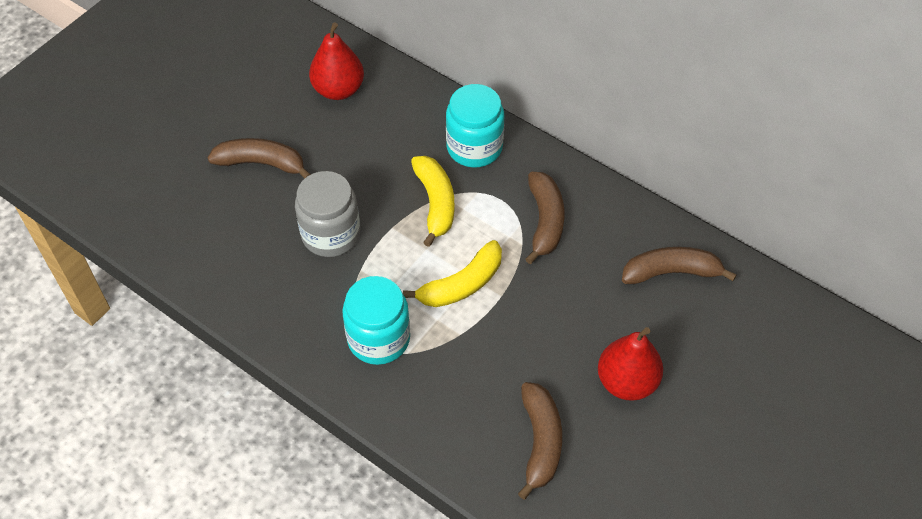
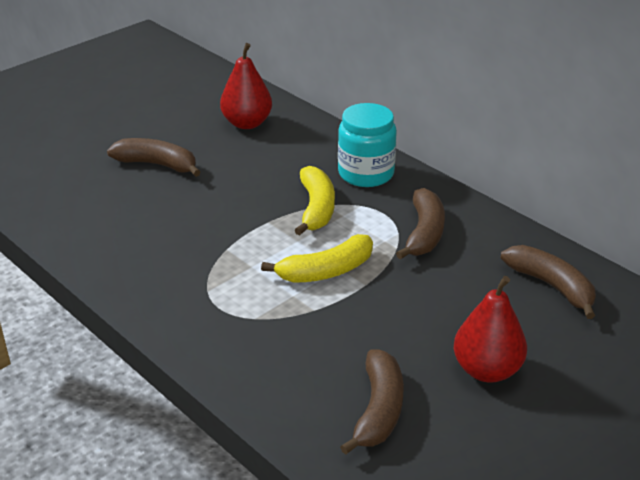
camera: 10 degrees right, 20 degrees down
grey jar [295,171,360,257] -> none
turquoise jar [342,276,410,365] -> none
brown banana [622,247,736,284] -> brown banana turned 45 degrees clockwise [501,245,596,319]

